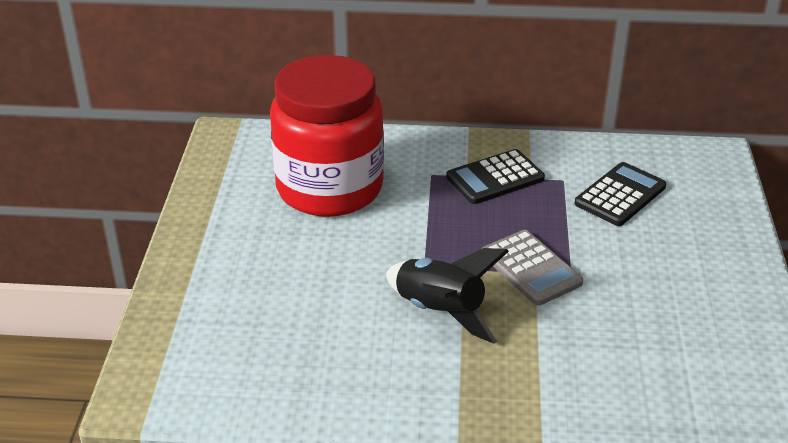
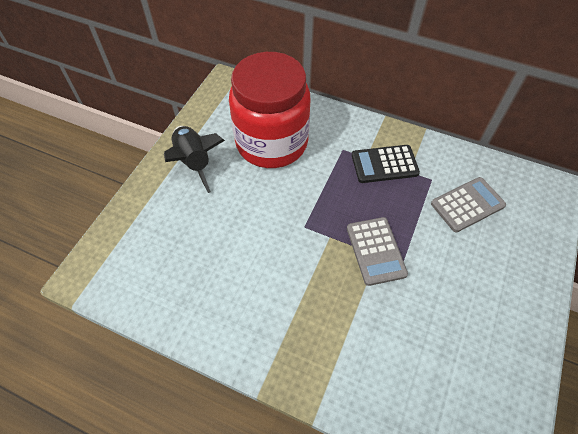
camera: 20 degrees right, 20 degrees up
black rocket [386,248,509,344] -> black rocket moved to [164,126,225,193]
black calculator [575,162,666,226] -> grey calculator [431,177,506,233]

